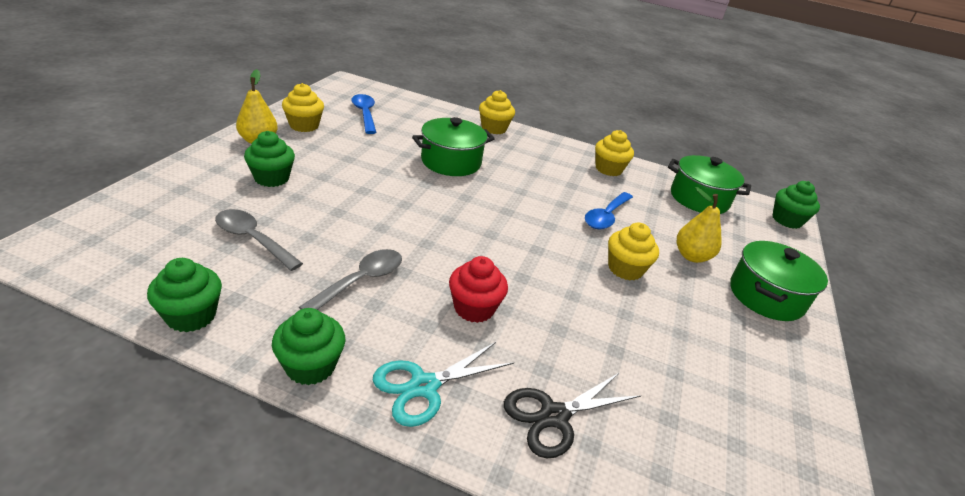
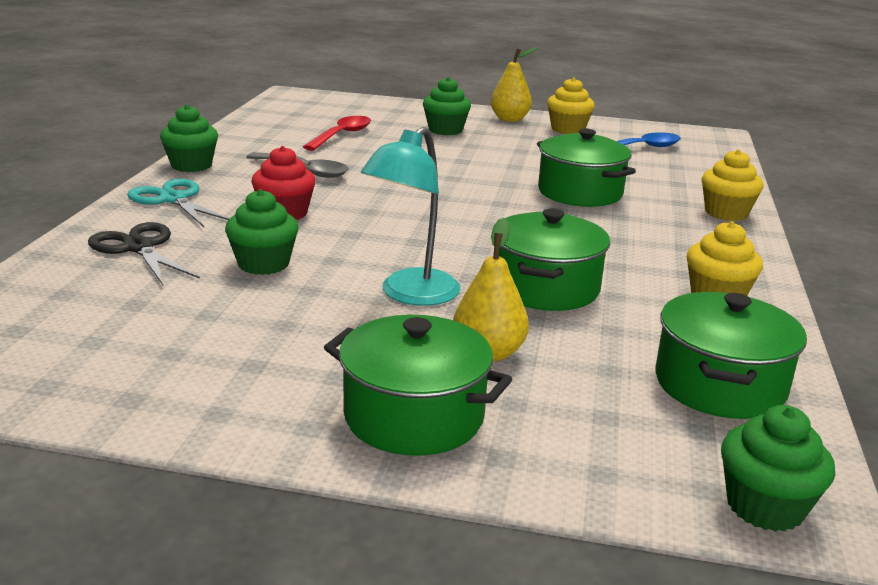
camera: 85 degrees right, 10 degrees down
green cupcake [147,258,222,332] -> green cupcake moved to [225,189,299,275]
grey spoon [215,209,303,271] -> red spoon [303,116,371,151]
blue spoon [585,192,633,229] -> green pot [499,209,610,311]
yellow cupcake [608,222,659,280] -> turquoise lamp [361,127,461,306]

